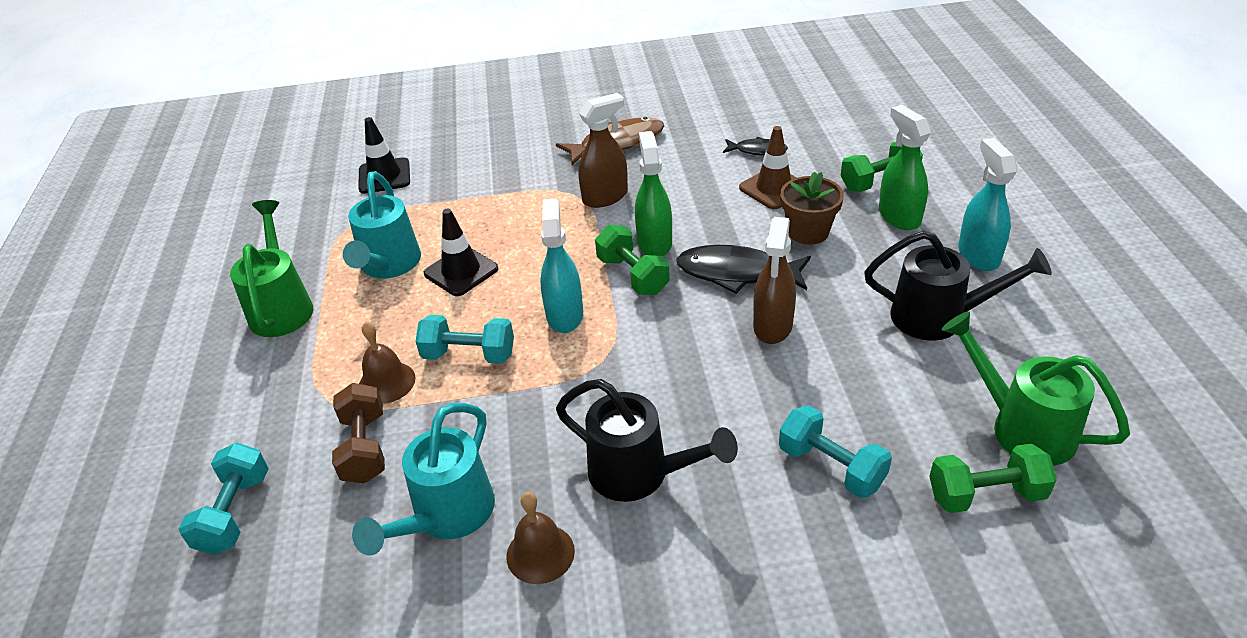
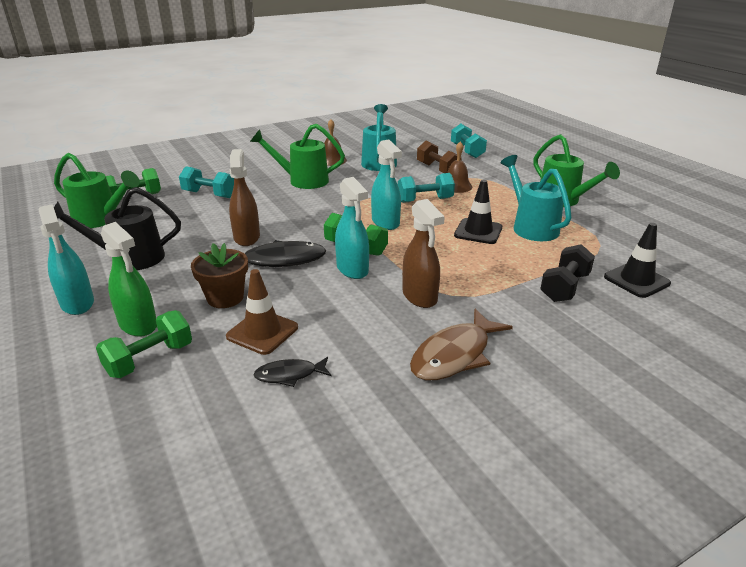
camera: 155 degrees right, 10 degrees down
black watering can [556,379,738,502] -> green watering can [250,124,345,189]
brown spray bottle [578,93,628,208] -> brown spray bottle turned 60 degrees counterclockwise [402,199,445,308]
green spray bottle [635,131,672,256] -> turquoise spray bottle [335,177,369,279]
none -> black dumbbell [540,244,595,302]

